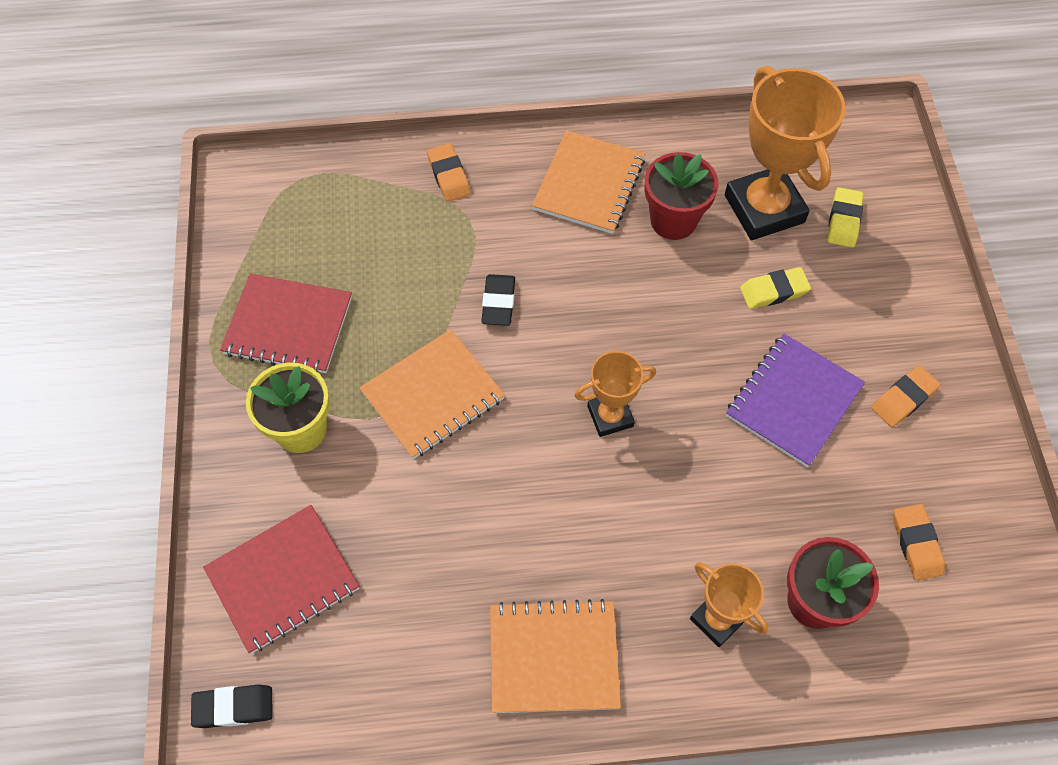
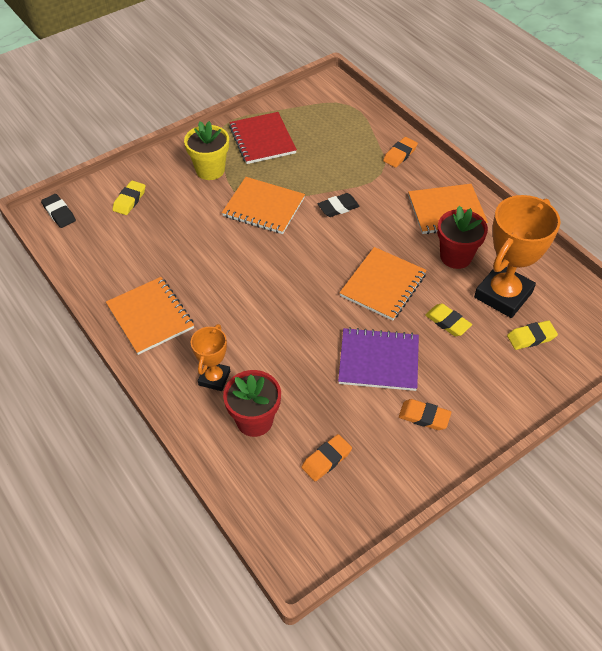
camera: 60 degrees right, 10 degrees down
red notebook [203,505,359,654] -> yellow eraser [112,180,146,215]
orange trophy [574,351,656,437] -> none
none -> orange notebook [340,247,427,321]

